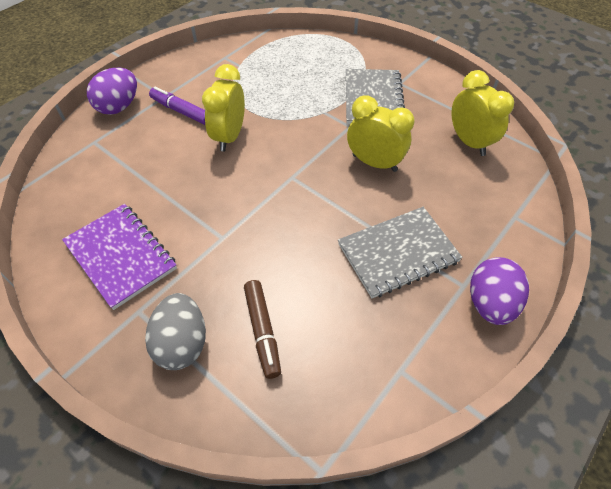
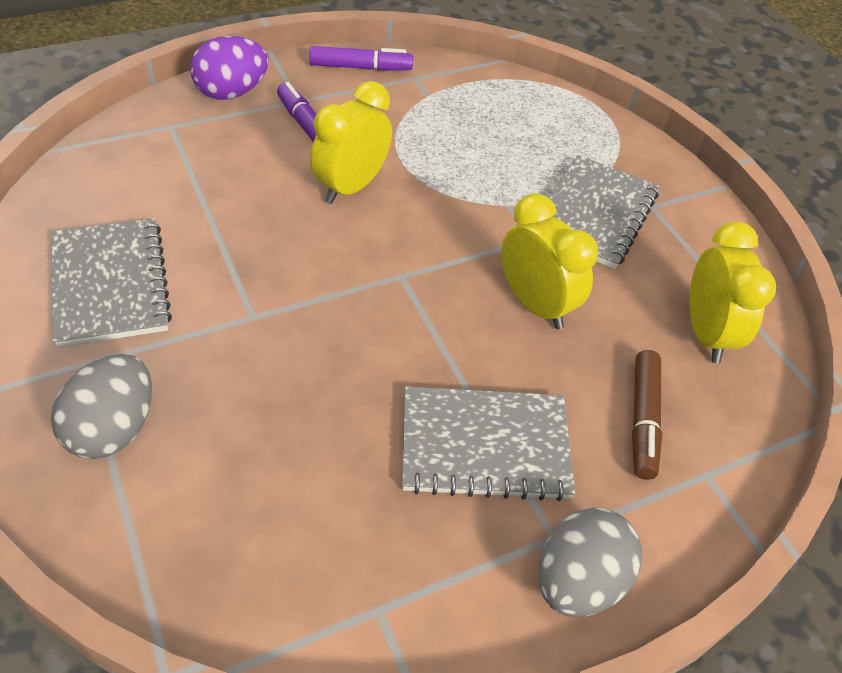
camera: 20 degrees right, 5 degrees down
purple notebook [62,204,177,310] -> grey notebook [51,218,172,348]
brown marker [244,280,281,379] -> brown marker moved to [632,350,663,480]
purple egg [470,257,529,325] -> grey egg [539,507,642,617]
none -> purple marker [310,46,413,71]

